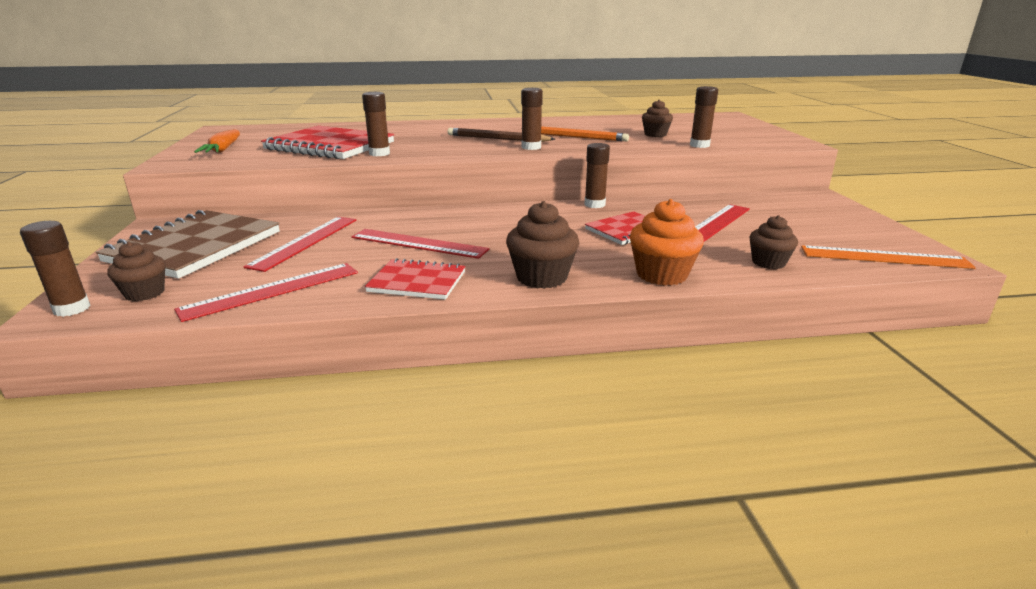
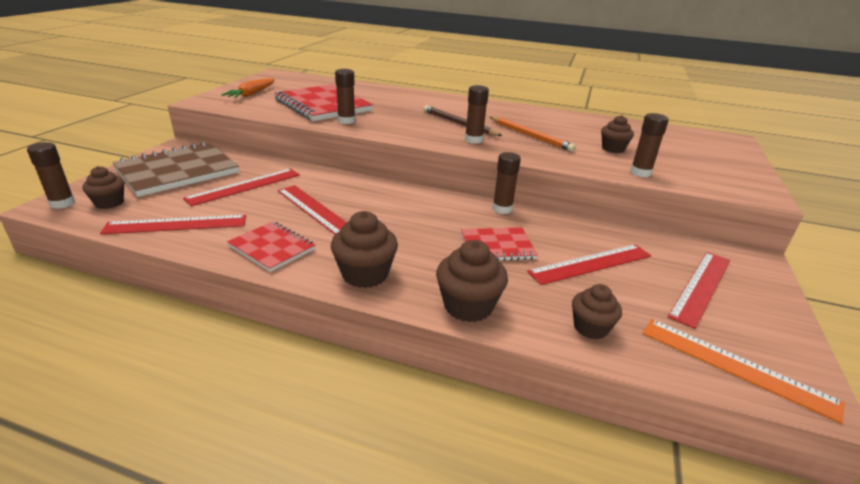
camera: 25 degrees right, 5 degrees up
orange cupcake [630,199,704,286] -> brown cupcake [436,240,508,322]
none -> red ruler [668,252,730,329]

